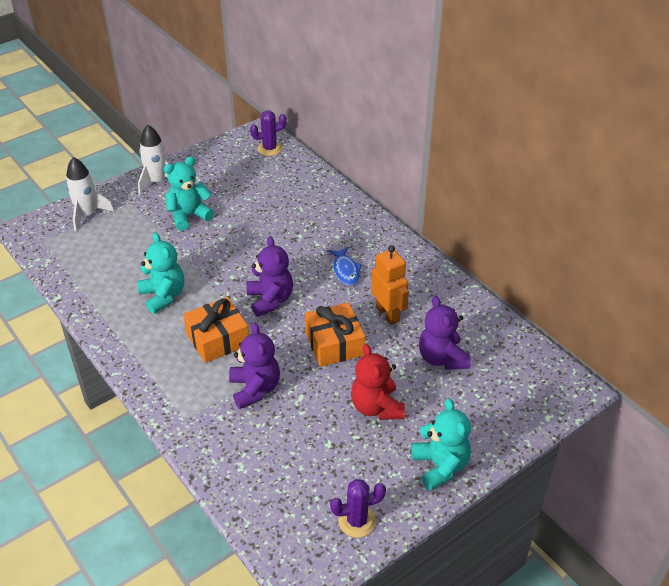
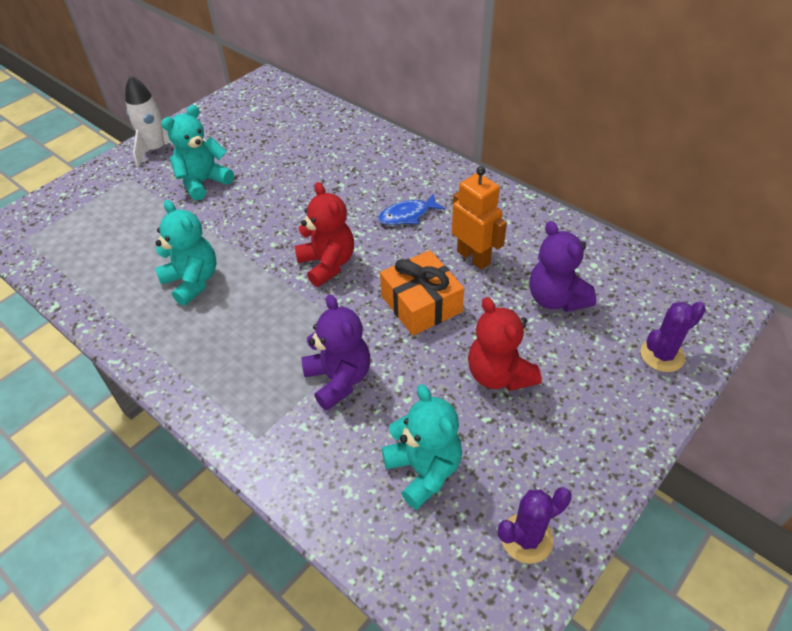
camera: 10 degrees left, 5 degrees up
white rocket [66,157,114,232] -> none
orange gift [183,297,249,363] -> none
purple teddy bear [247,236,293,317] -> red teddy bear [294,182,354,287]
purple cactus [250,110,287,156] -> purple cactus moved to [641,302,706,372]
blue fish [328,247,362,286] -> blue fish turned 90 degrees clockwise [378,194,445,225]
turquoise teddy bear [412,398,471,491] -> turquoise teddy bear moved to [382,384,462,510]

